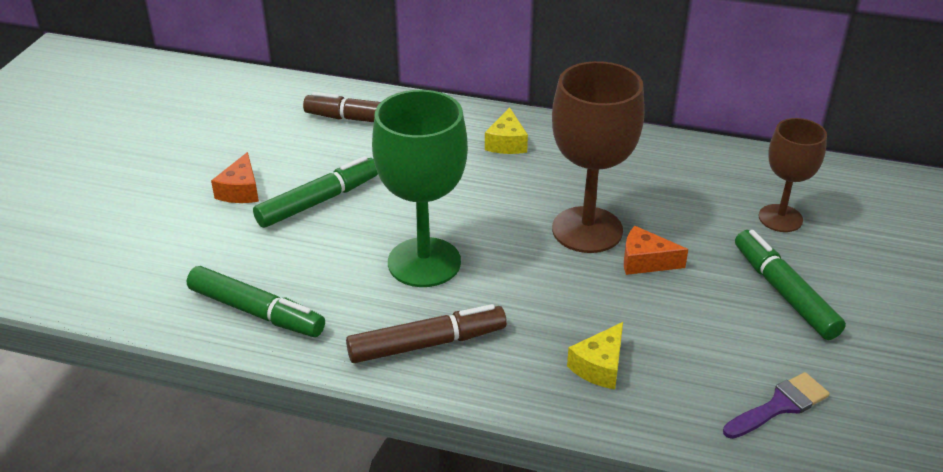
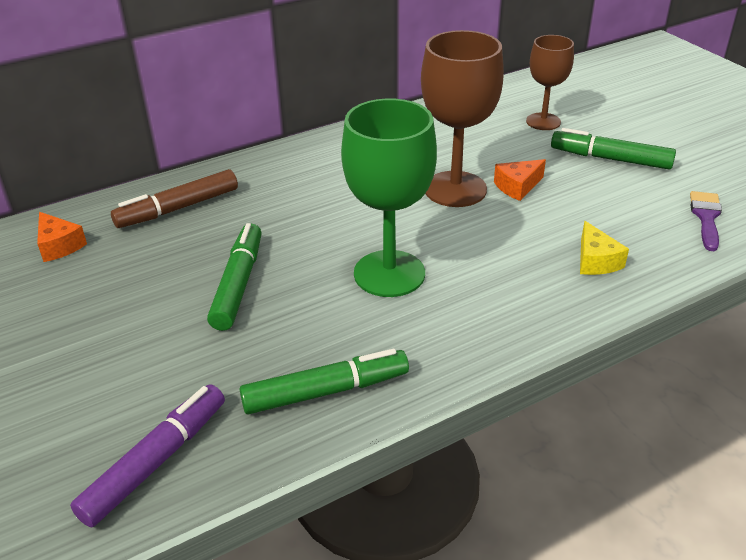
camera: 45 degrees left, 0 degrees up
orange cheese [211,152,259,203] -> orange cheese moved to [37,212,87,262]
brown marker [346,304,507,363] -> none
yellow cheese [485,107,528,154] -> none
none -> purple marker [70,384,225,527]

